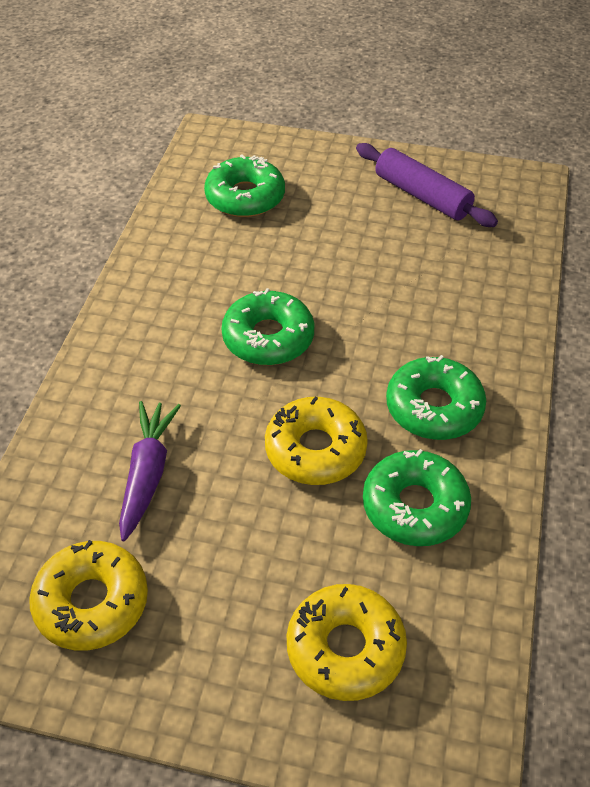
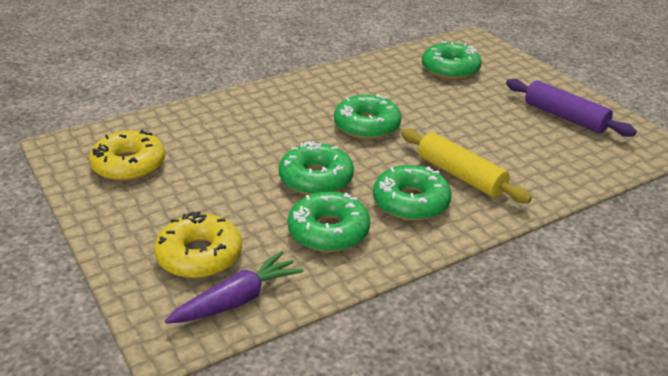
camera: 45 degrees right, 15 degrees down
purple carrot [119,401,181,541] -> purple carrot moved to [165,251,304,324]
yellow donut [265,397,368,485] -> green donut [279,141,354,195]
purple rolling pin [356,143,498,227] -> purple rolling pin turned 45 degrees counterclockwise [506,79,637,137]
none -> yellow rolling pin [401,129,532,203]

